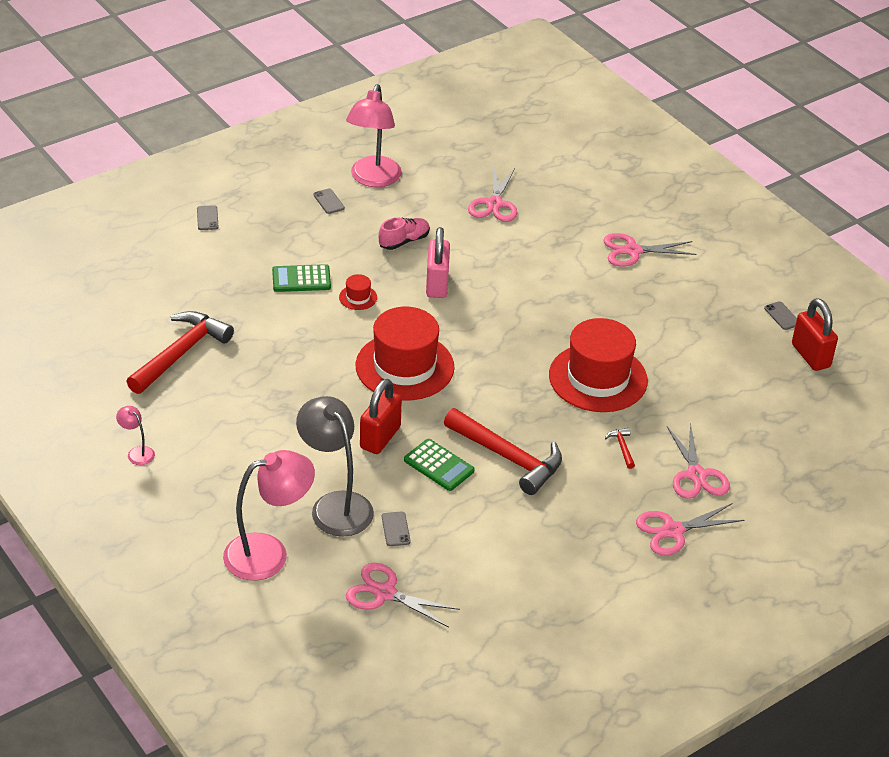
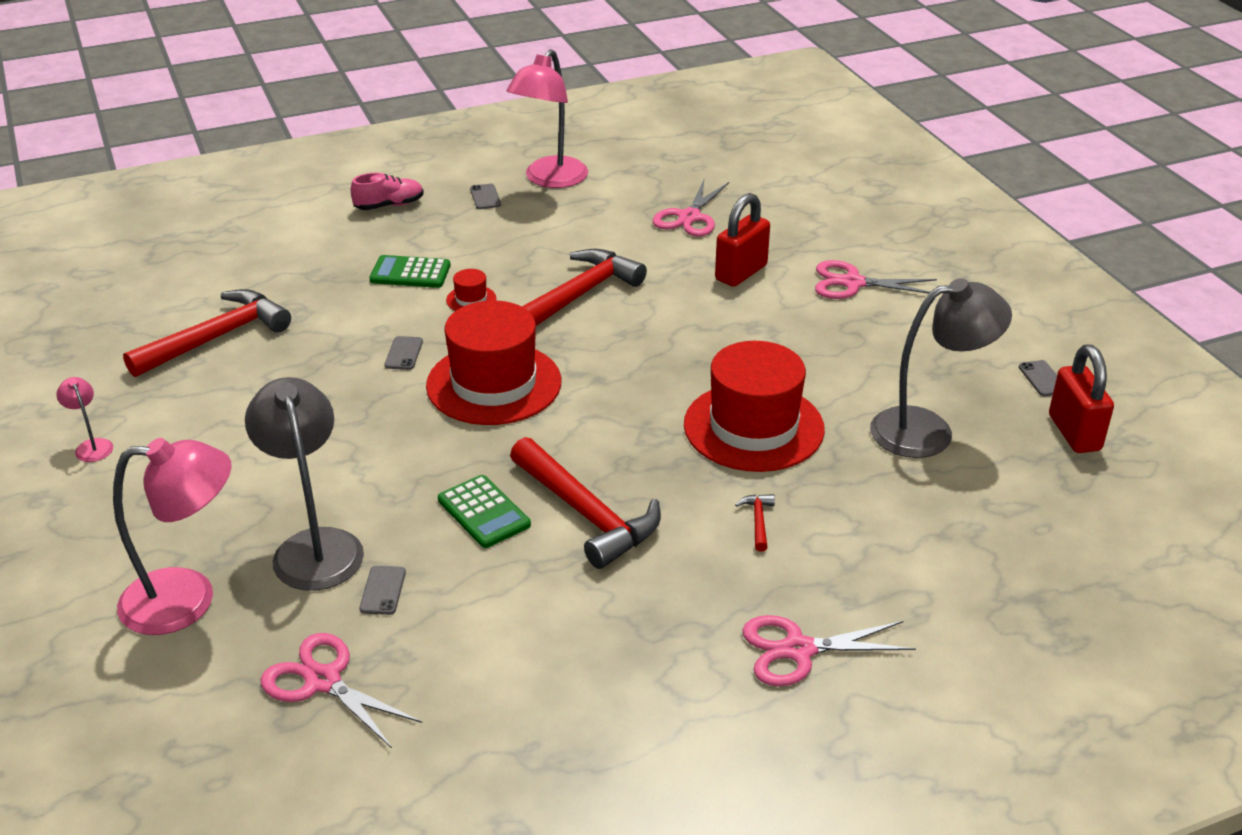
camera: 15 degrees right, 5 degrees down
grey phone [197,205,219,230] -> grey phone moved to [385,336,423,370]
red padlock [360,379,402,454] -> red padlock moved to [715,193,770,287]
pink shoe [379,218,430,250] -> pink shoe moved to [351,173,424,210]
pink padlock [426,227,450,298] -> red hammer [522,249,647,326]
pink scissors [667,422,730,499] -> none
none -> grey lamp [870,278,1012,458]

